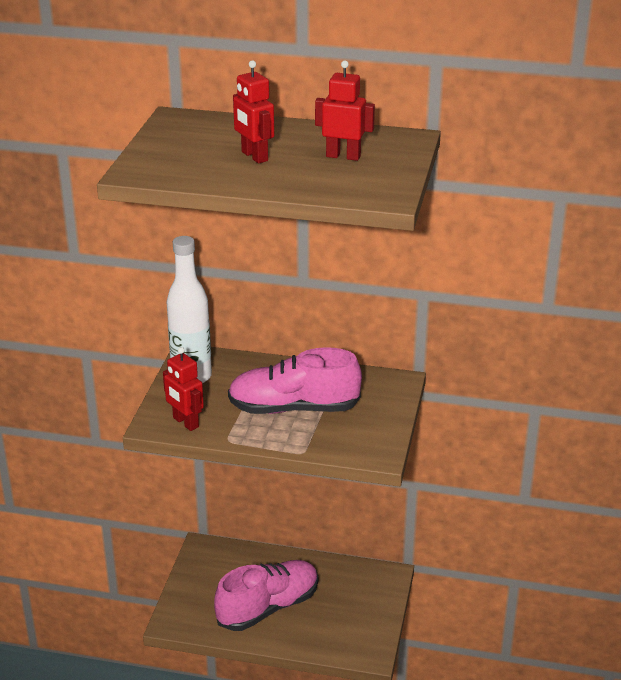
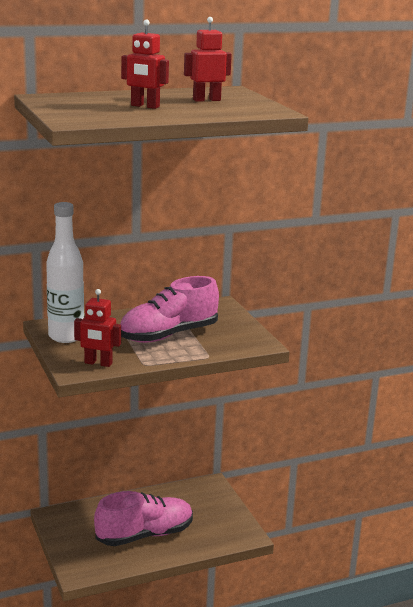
camera: 35 degrees left, 10 degrees down
pink shoe [214,560,318,631] -> pink shoe turned 45 degrees clockwise [94,491,193,546]

